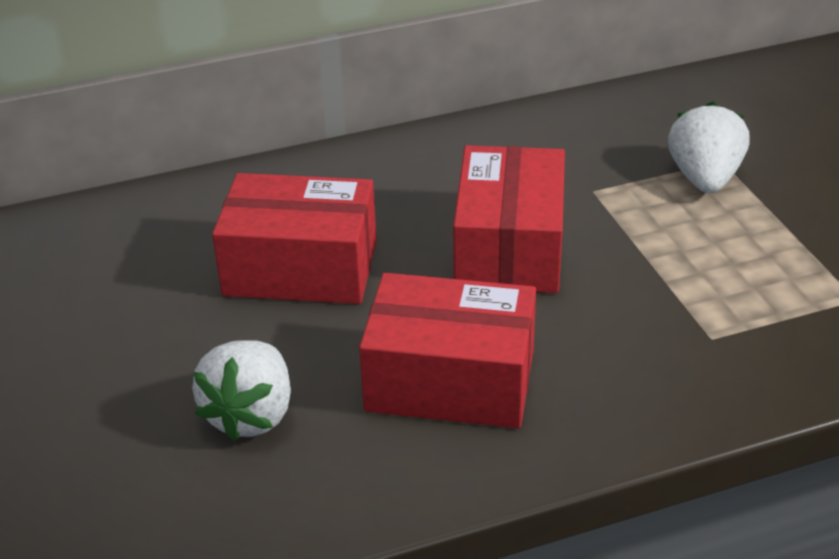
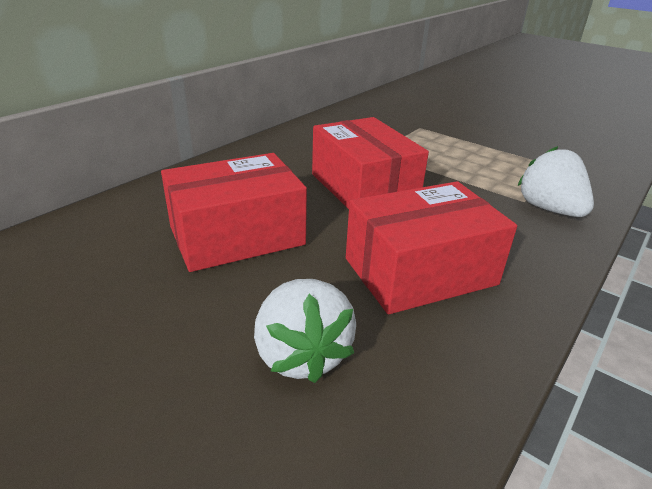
camera: 35 degrees left, 5 degrees down
white strawberry [668,102,749,193] -> white strawberry moved to [517,146,594,217]

